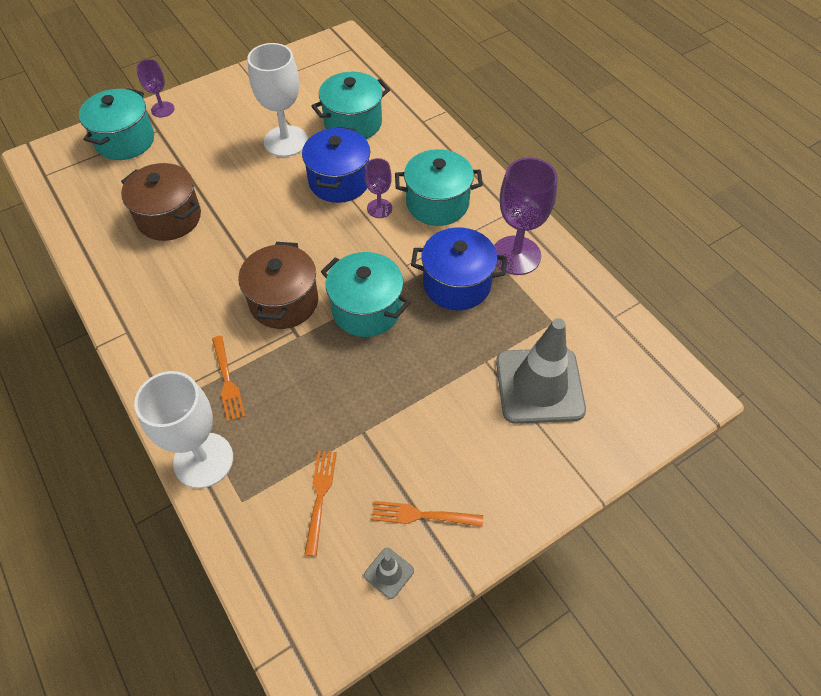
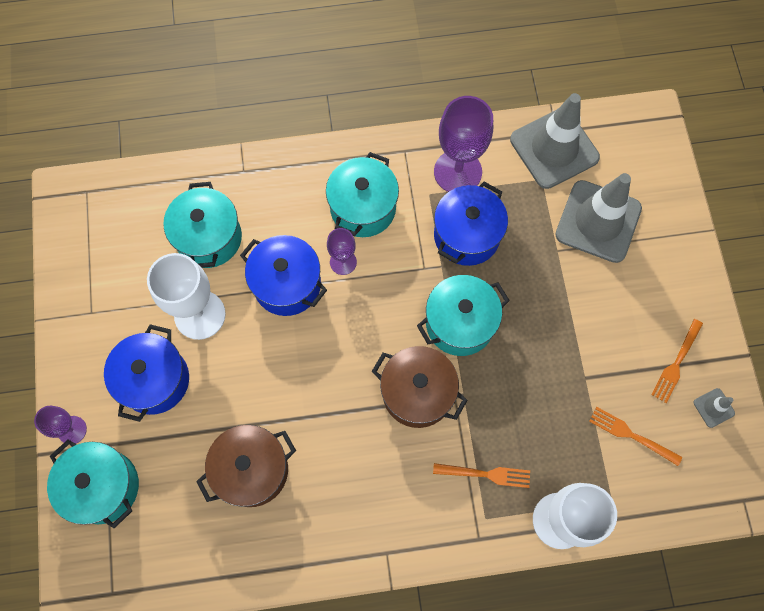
camera: 65 degrees left, 15 degrees up
none -> blue pot [104,324,189,422]
none -> grey traffic cone [510,93,600,189]

